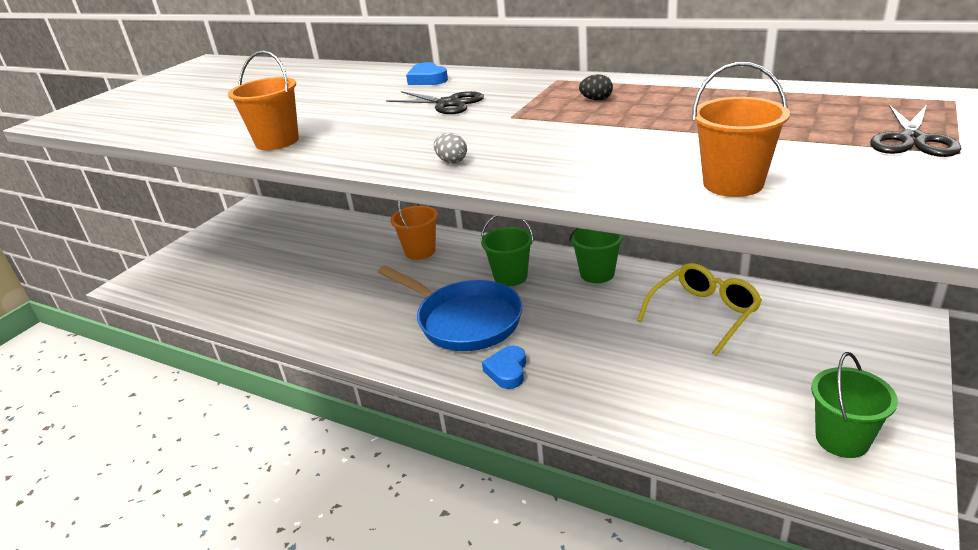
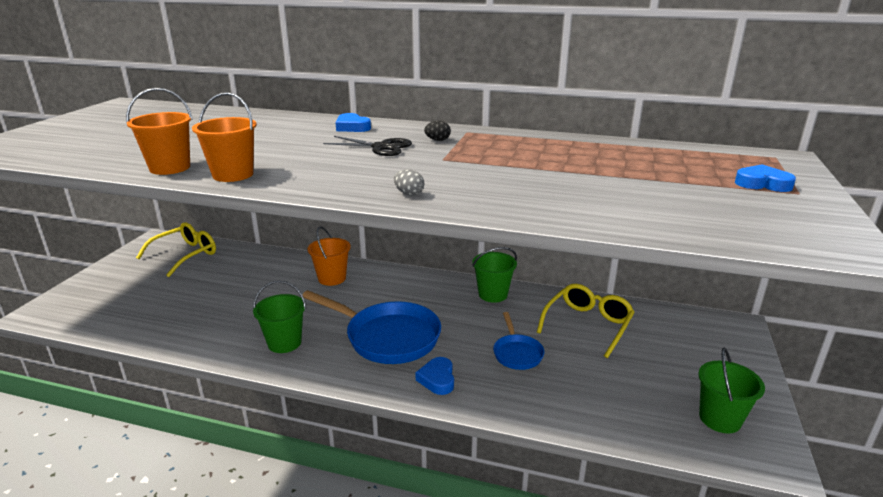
camera: 15 degrees left, 5 degrees down
green bucket [481,216,534,286] -> green bucket moved to [253,281,306,353]
black egg [579,75,613,101] -> black egg moved to [424,121,451,141]
orange bucket [692,62,790,197] -> orange bucket moved to [126,88,193,175]
black scissors [870,105,962,157] -> blue heart [735,165,796,192]
none -> yellow glasses [136,222,216,277]
none -> blue pan [493,312,544,370]

